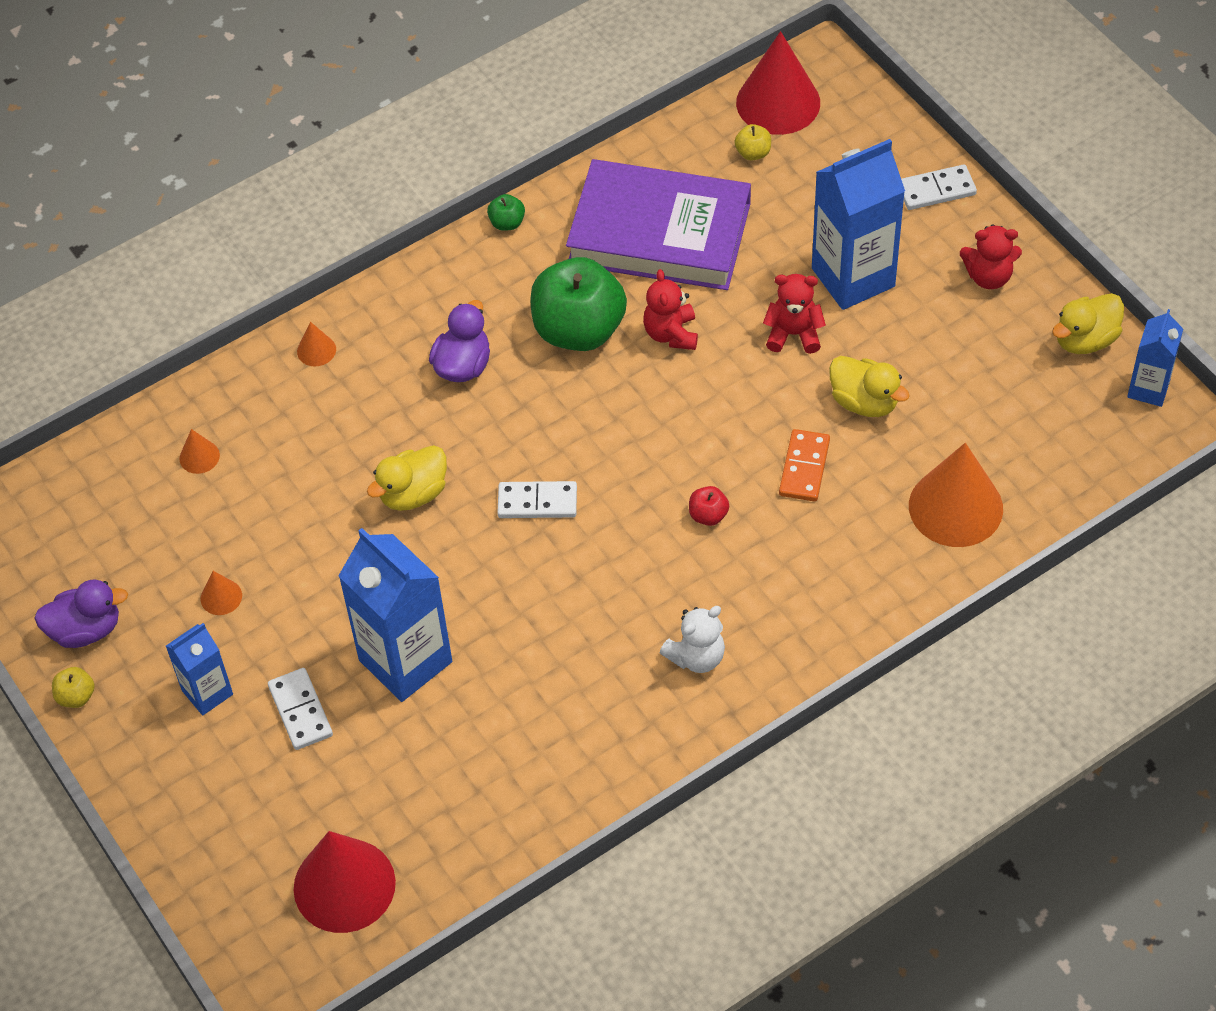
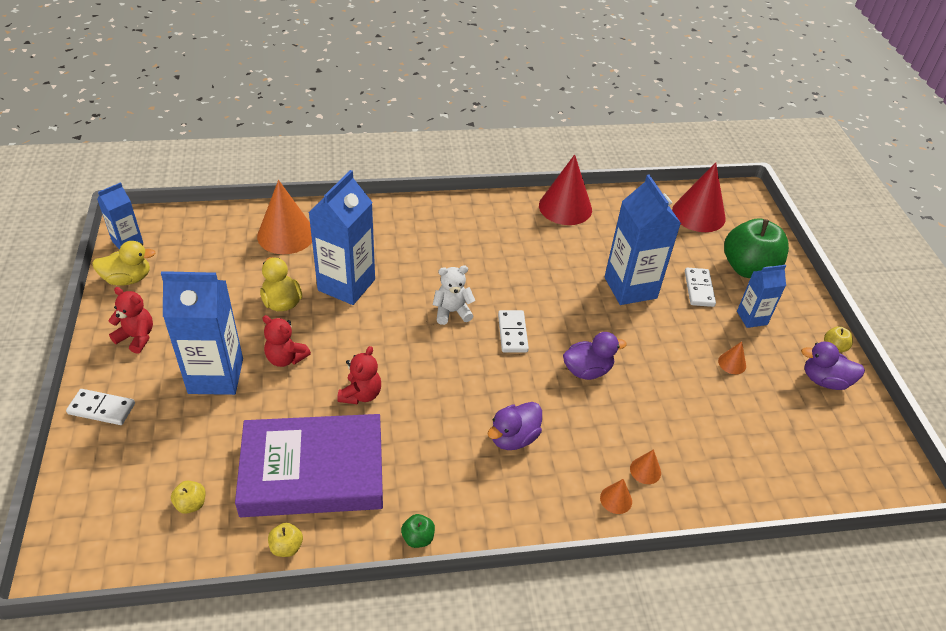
camera: 160 degrees left, 10 degrees down
orange cone [180,429,220,474] -> orange cone moved to [630,449,661,484]
yellow duck [367,445,447,511] -> purple duck [563,332,627,380]
white domino [497,481,577,518] -> white domino turned 60 degrees clockwise [498,310,529,352]
green apple [530,257,627,351] -> green apple moved to [724,218,789,278]
purple book [566,159,751,290] -> purple book turned 45 degrees counterclockwise [235,414,383,517]
white teddy bear [660,606,725,673] -> white teddy bear moved to [433,266,475,325]
red apple [689,486,729,526] -> none
red cone [736,31,820,135] -> red cone moved to [539,154,592,225]
orange domino [779,429,830,501] -> blue carton [309,170,375,305]
none -> yellow apple [268,523,303,557]

